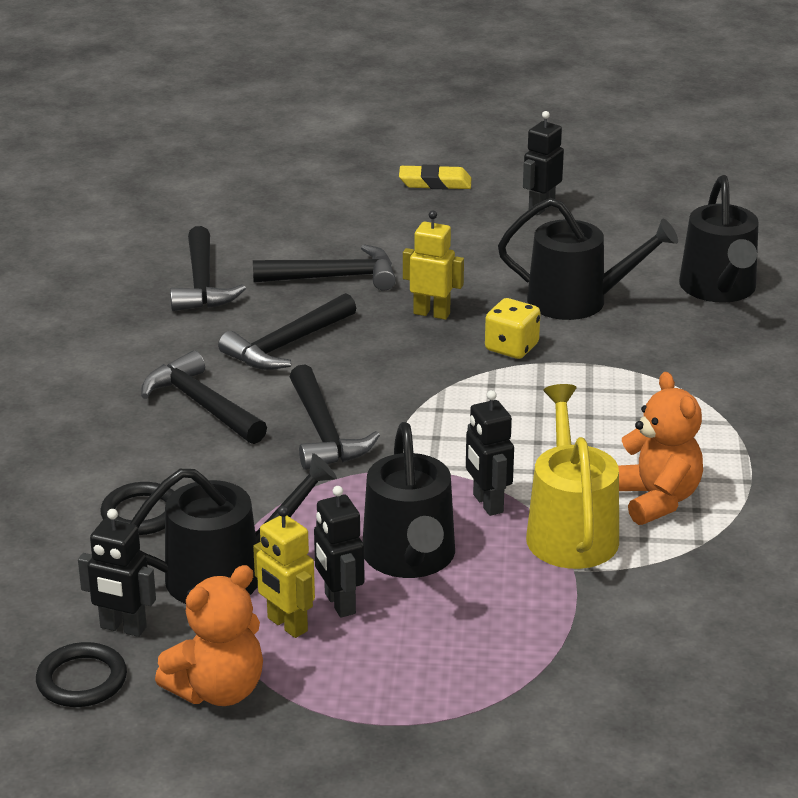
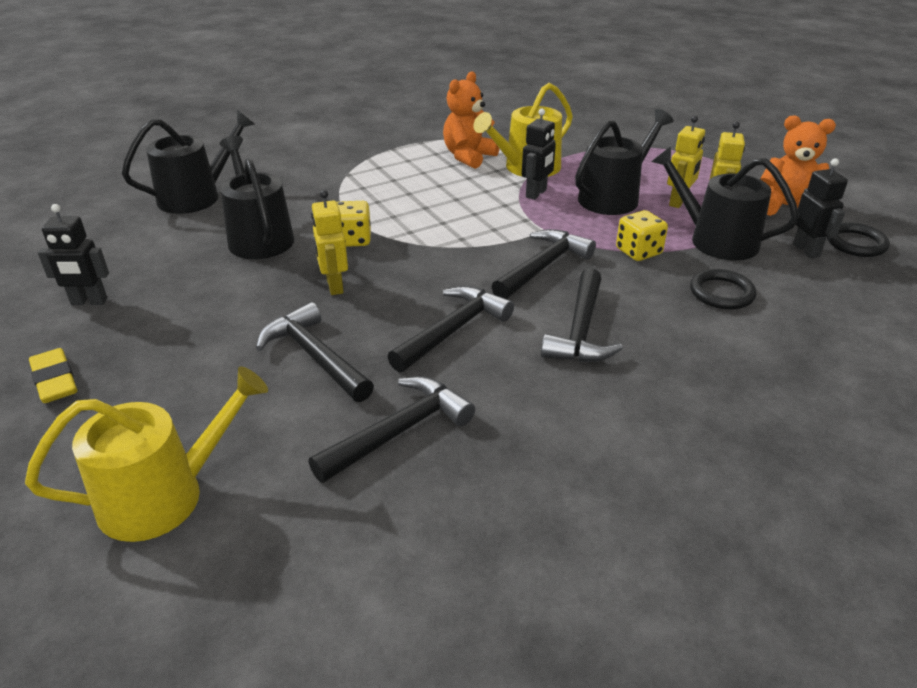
camera: 125 degrees left, 5 degrees up
black hammer [218,293,356,370] -> black hammer turned 60 degrees counterclockwise [387,286,514,372]
black robot [314,486,365,618] -> yellow robot [667,116,705,208]
none -> yellow watering can [25,367,268,542]
none -> yellow dice [616,210,668,261]

